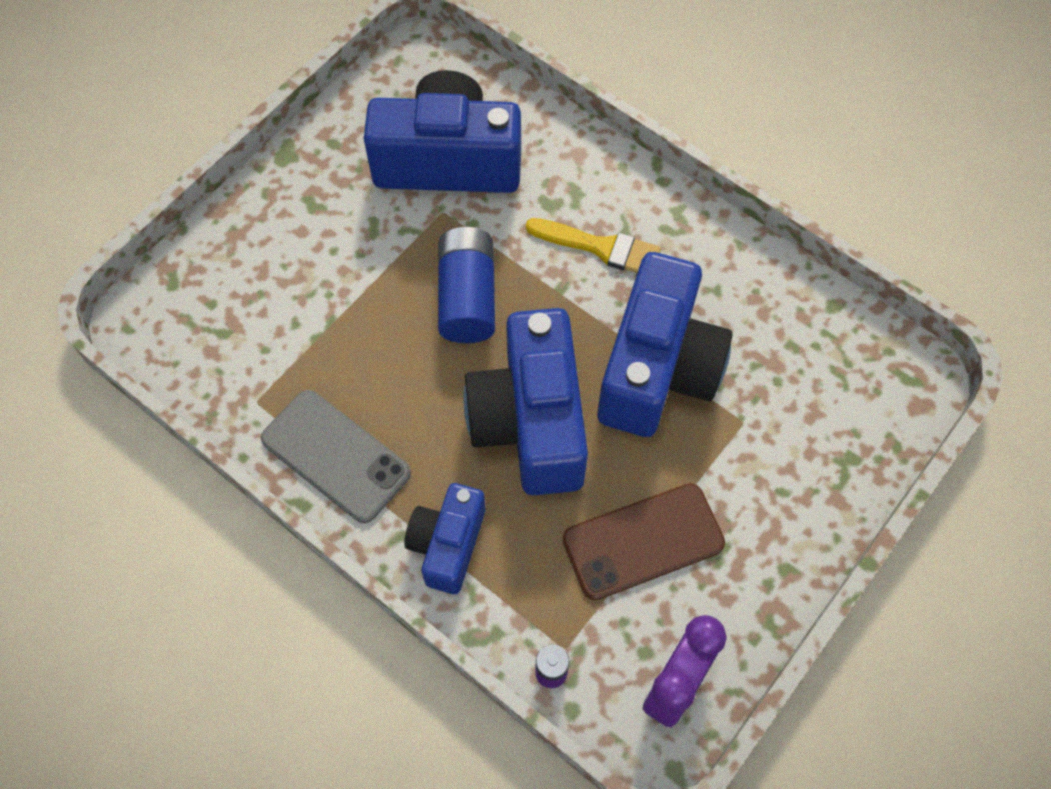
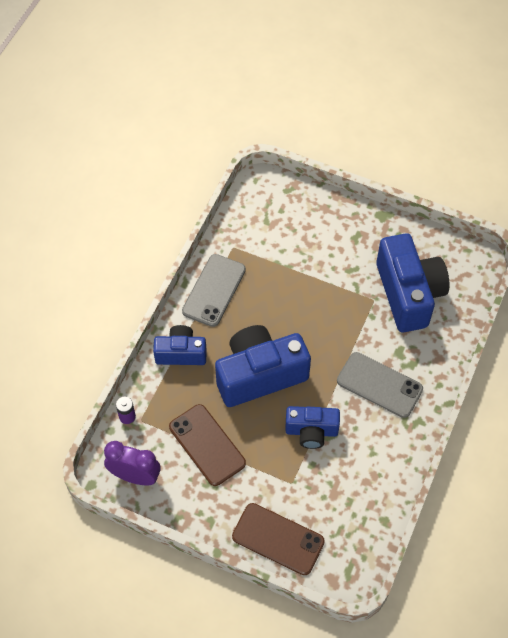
camera: 75 degrees right, 5 degrees down
blue battery [438,227,495,343] -> none
yellow brush [526,218,661,273] -> grey phone [337,352,423,418]
blue camera [597,252,733,437] -> blue camera [285,406,340,449], size x0.57
none -> brown phone [232,503,325,575]

